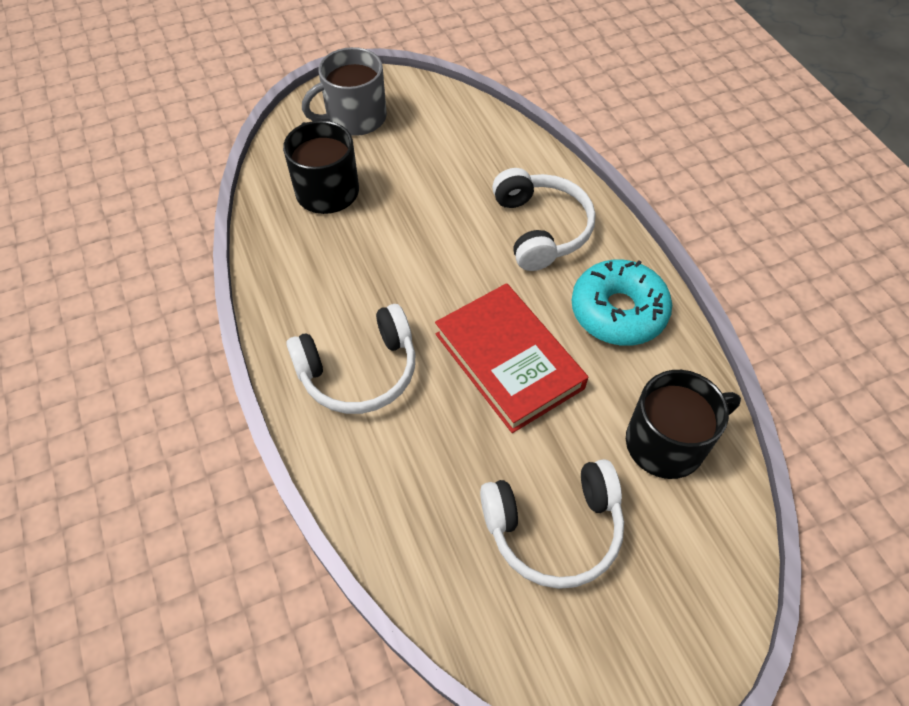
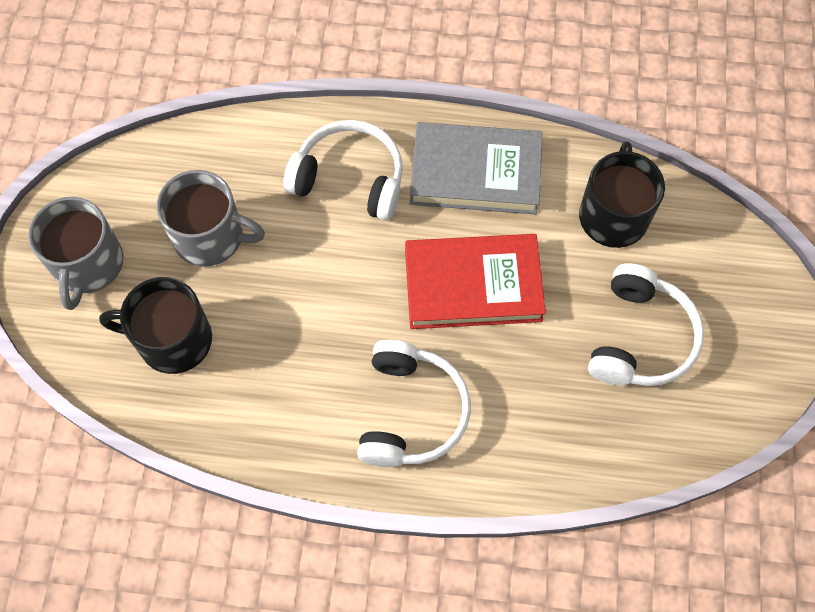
camera: 60 degrees left, 10 degrees up
turquoise donut [572,259,672,346] -> grey book [410,122,543,214]
none -> grey mug [157,170,265,267]

